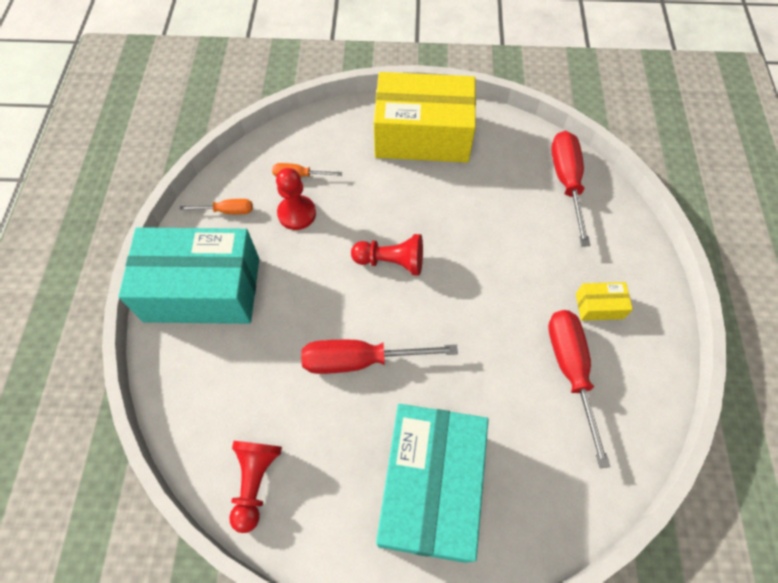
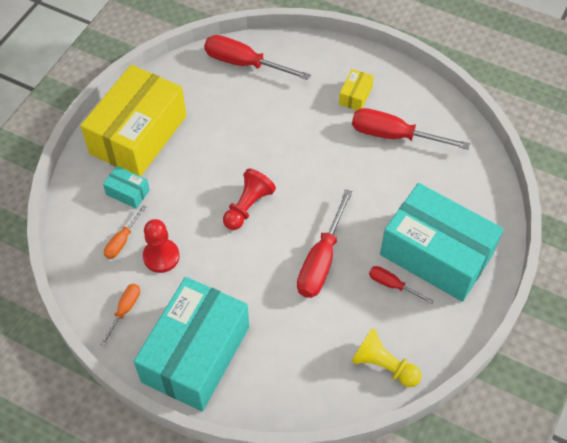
camera: 65 degrees left, 5 degrees down
red pawn [229,441,282,533] -> yellow pawn [351,328,421,387]
none -> turquoise box [103,166,150,209]
none -> red screwdriver [369,266,434,304]

